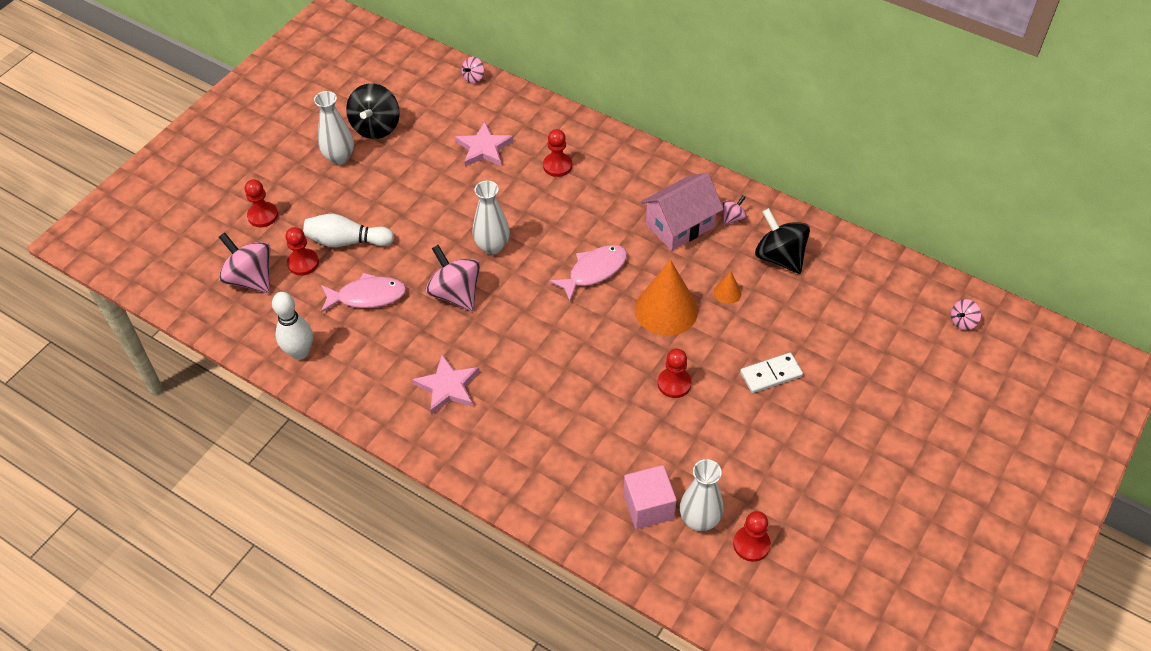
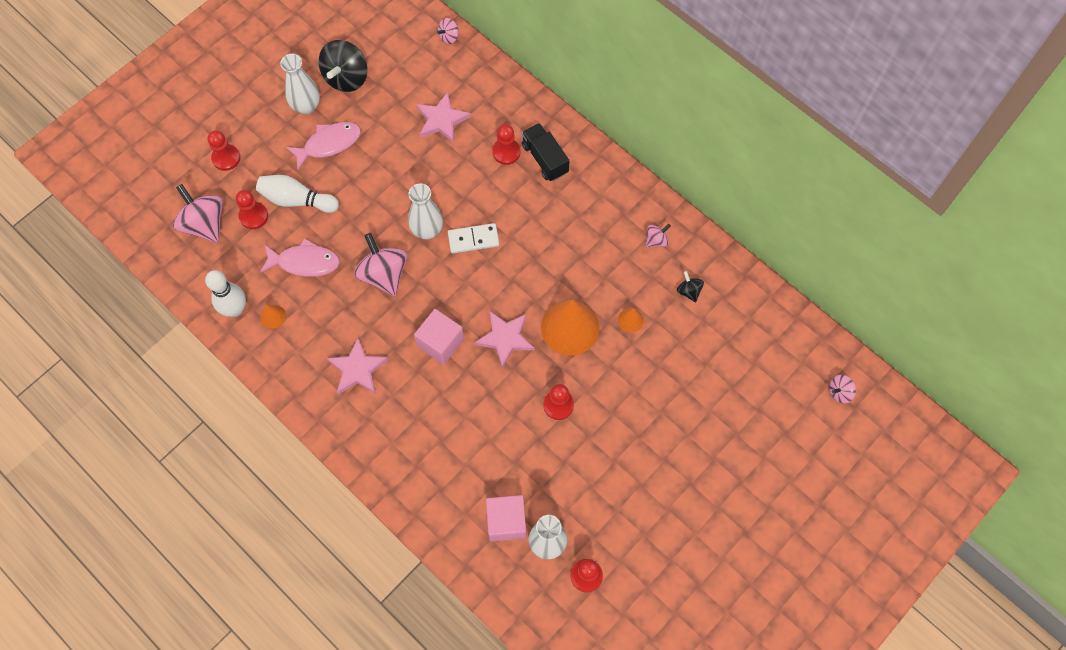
camera: 10 degrees right, 15 degrees up
pink fish [549,245,627,301] -> pink fish moved to [286,122,361,170]
pink house [641,173,724,251] -> none
white domino [740,353,803,393] -> white domino moved to [448,223,499,254]
black spinning top [755,208,810,274] -> black spinning top [677,271,704,302], size x0.50
none -> orange cone [260,304,286,329]
none -> pink cube [414,309,464,364]
none -> pink star [474,311,535,368]
none -> black truck [522,123,569,181]

